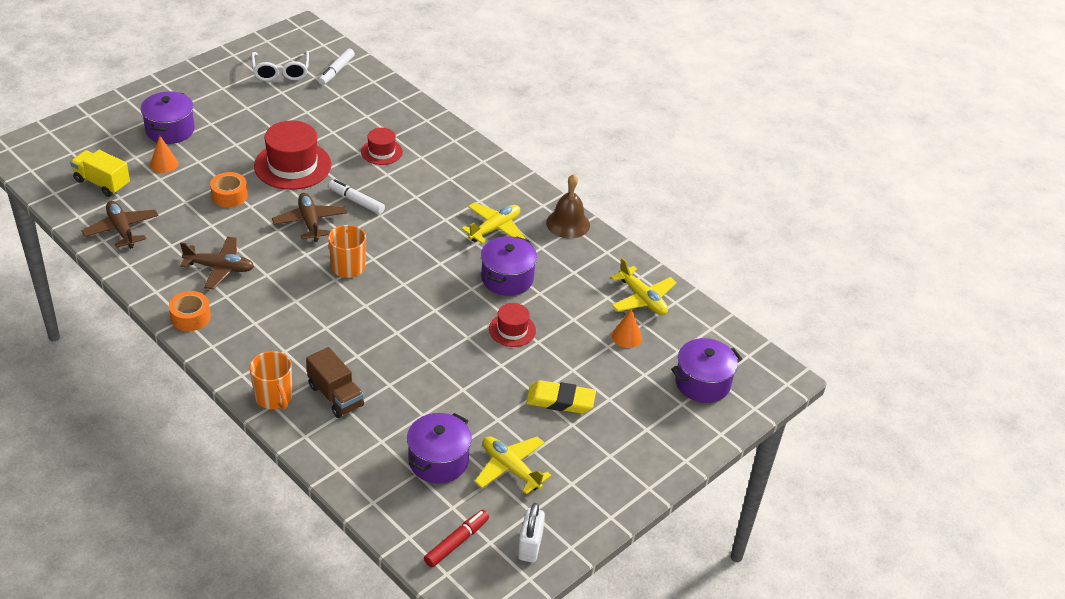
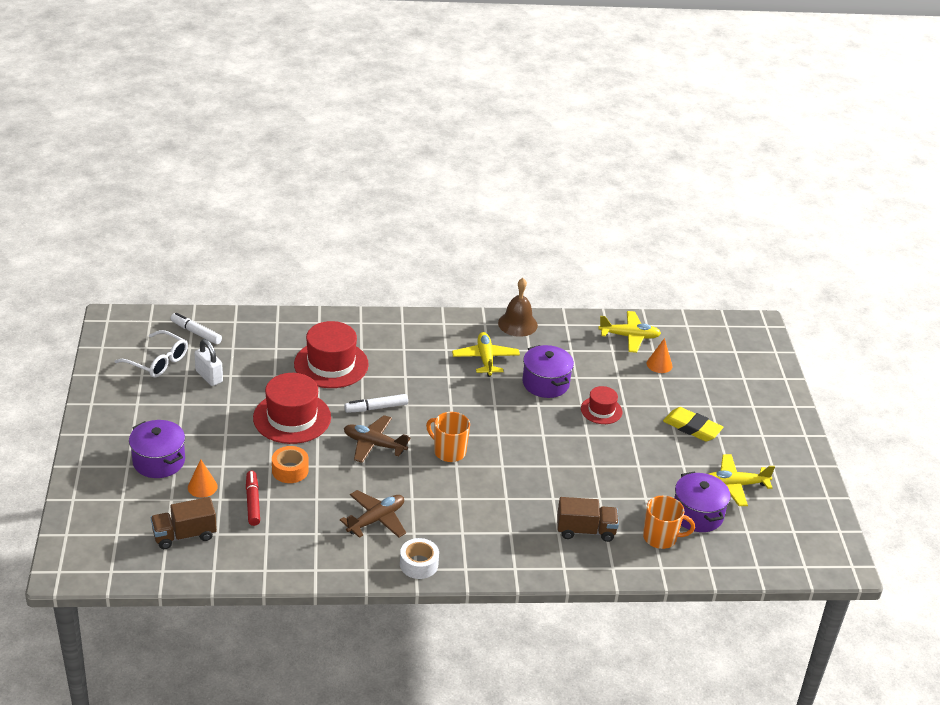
camera: 50 degrees left, 5 degrees down
yellow truck [70,150,130,197] -> brown truck [151,497,217,549]
brown plane [82,201,159,249] -> none
orange tape [169,291,211,331] -> white tape [400,538,439,579]
orange mug [249,351,292,410] -> orange mug moved to [643,496,695,549]
white marker [318,49,355,85] -> white marker turned 150 degrees clockwise [170,313,222,344]
red hat [361,128,403,165] -> red hat [294,321,369,388], size x1.81
red marker [424,510,489,567] -> red marker moved to [246,471,260,526]
white padlock [518,503,545,562] -> white padlock moved to [194,339,223,386]
yellow eraser [526,380,596,414] -> yellow eraser turned 75 degrees clockwise [663,407,723,442]
purple pot [671,338,742,403] -> none

